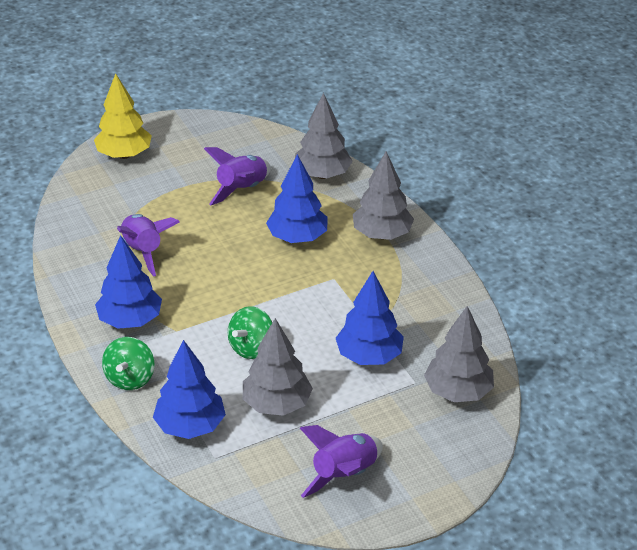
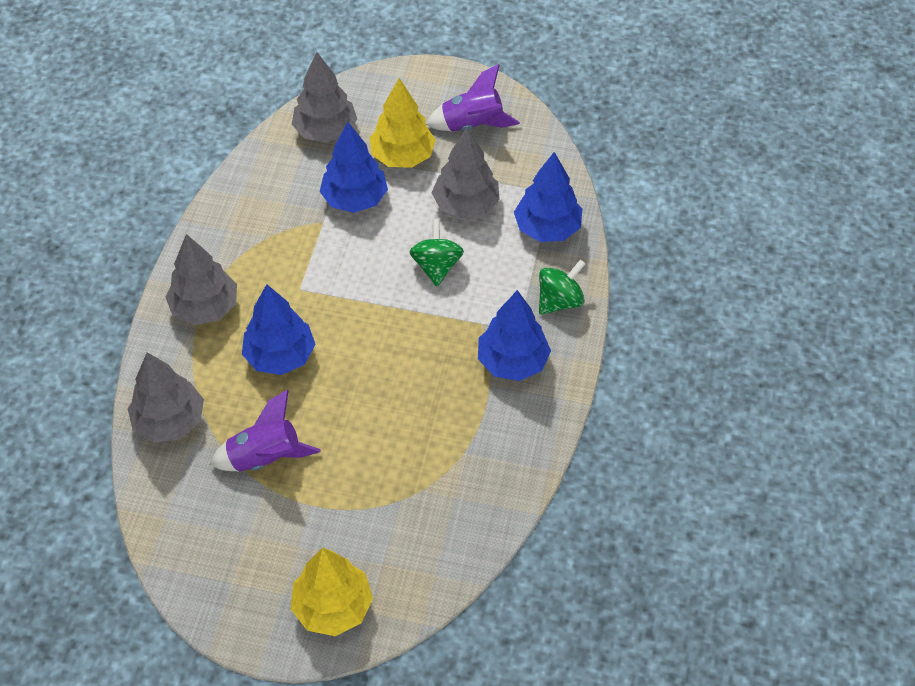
camera: 140 degrees left, 15 degrees up
purple rocket [117,214,179,276] -> none
green spinning top [228,306,272,359] -> green spinning top turned 75 degrees counterclockwise [409,219,464,287]
none -> yellow tree [369,78,436,168]

